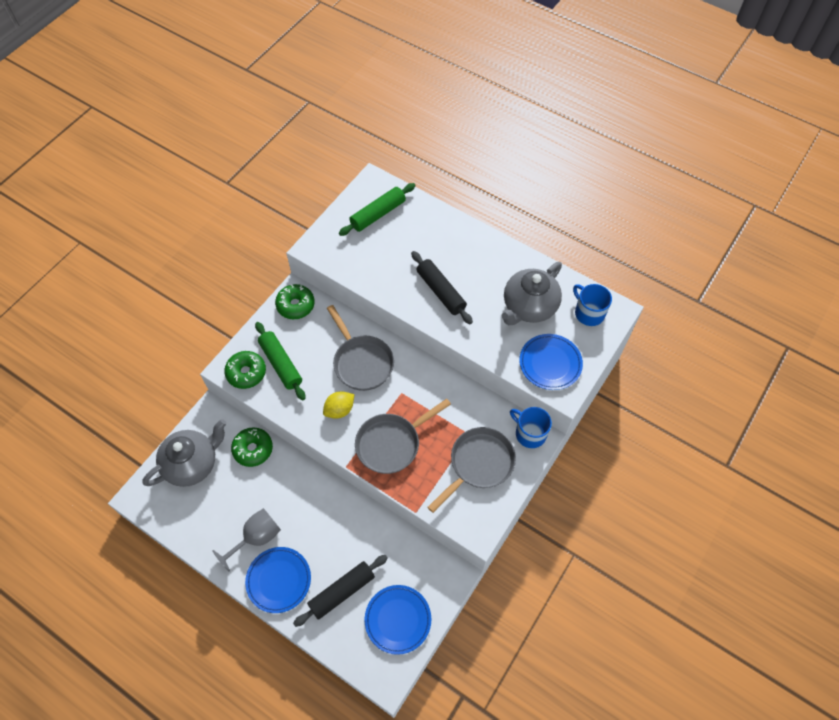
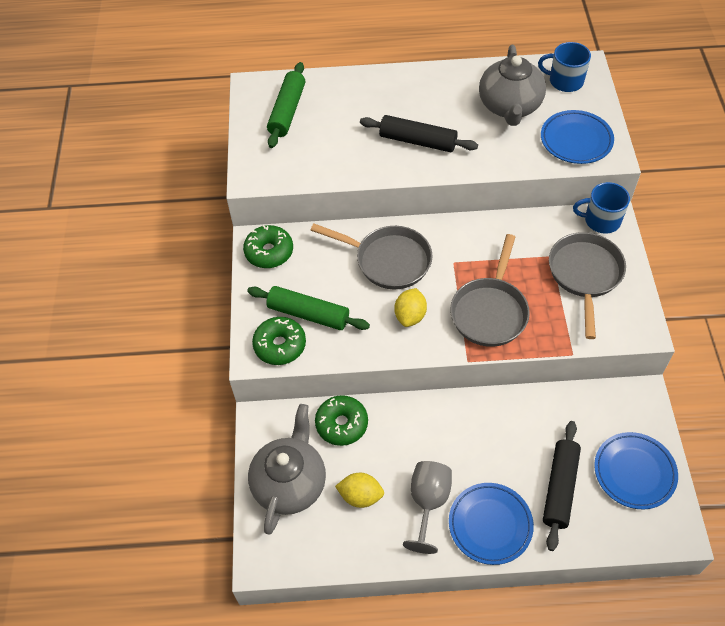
camera: 35 degrees left, 5 degrees down
none -> yellow lemon [335,473,384,508]

